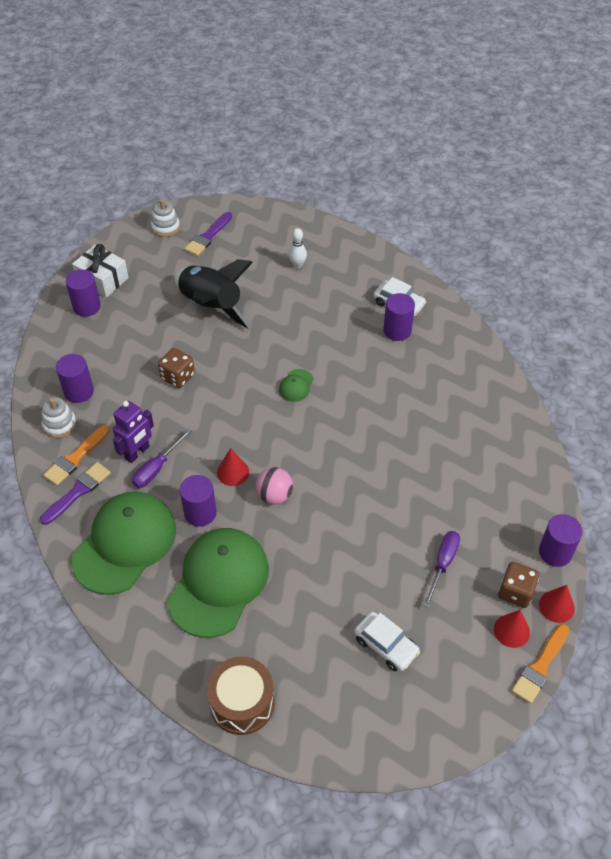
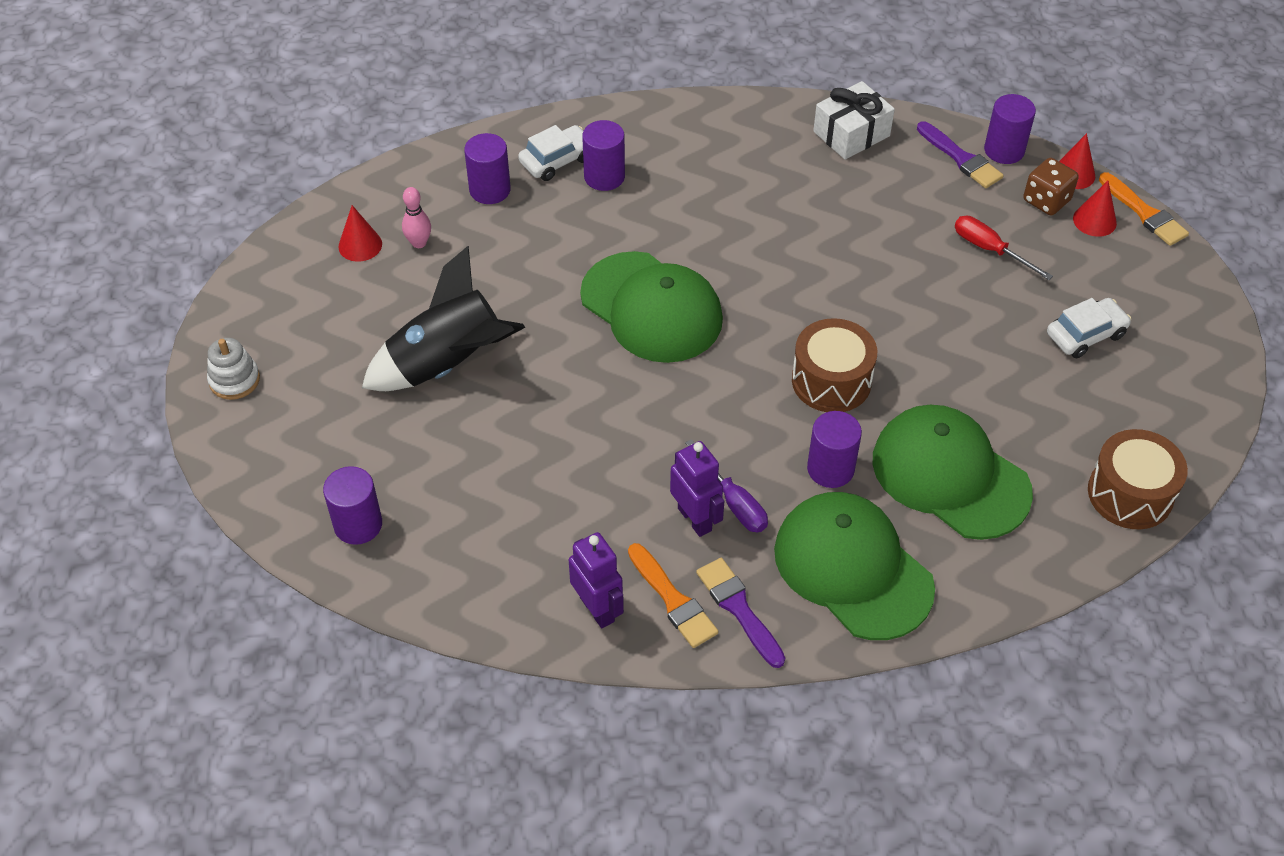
camera: 70 degrees left, 0 degrees up
white stacking toy [41,397,77,438] -> purple robot [569,532,624,628]
purple cylinder [56,354,94,403] -> purple cylinder moved to [464,133,511,204]
white gift [72,244,129,298] -> white gift moved to [813,81,895,160]
brown dice [158,348,195,388] -> none
purple brush [184,212,232,256] -> purple brush moved to [917,121,1004,188]
red cone [217,448,249,486] -> red cone moved to [338,205,382,262]
pink ball [256,467,293,505] -> brown drum [792,318,877,412]
green cap [279,369,314,402] -> green cap [580,251,723,363], size x2.46
white bowling pin [289,228,307,268] -> pink bowling pin [402,187,431,248]
purple screwdriver [423,531,460,608] -> red screwdriver [955,216,1053,280]

